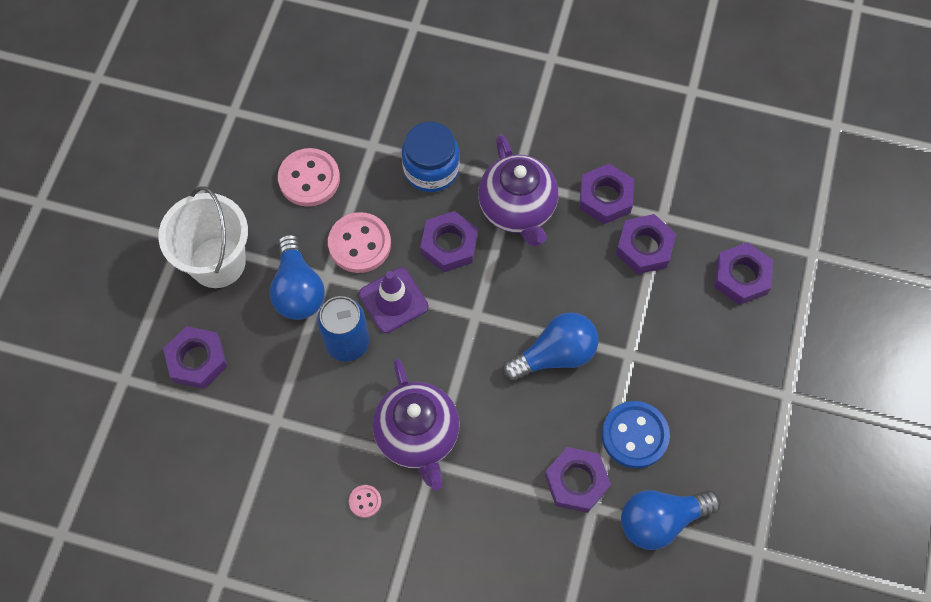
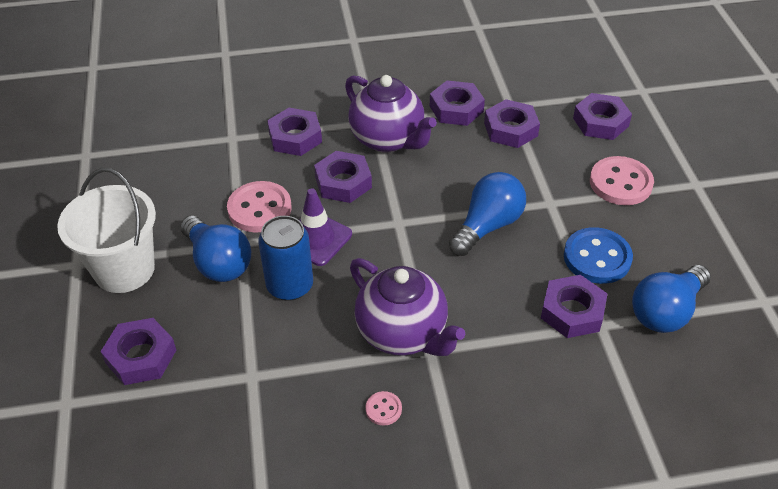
camera: 25 degrees left, 20 degrees down
pink button [278,148,340,207] -> pink button moved to [590,156,654,205]
blue jar [402,122,460,192] -> purple nut [267,108,322,156]

